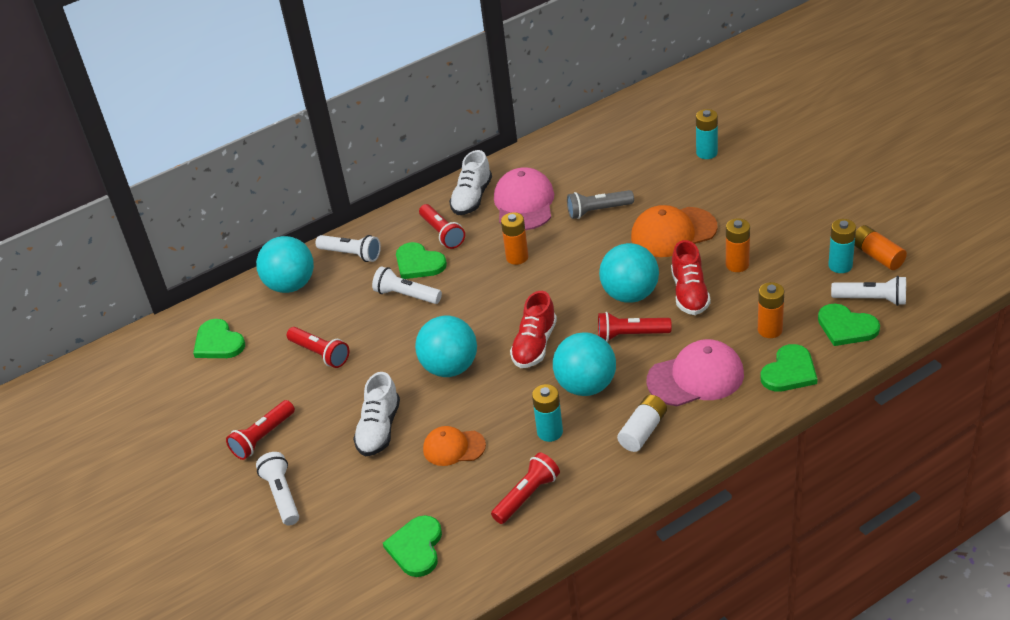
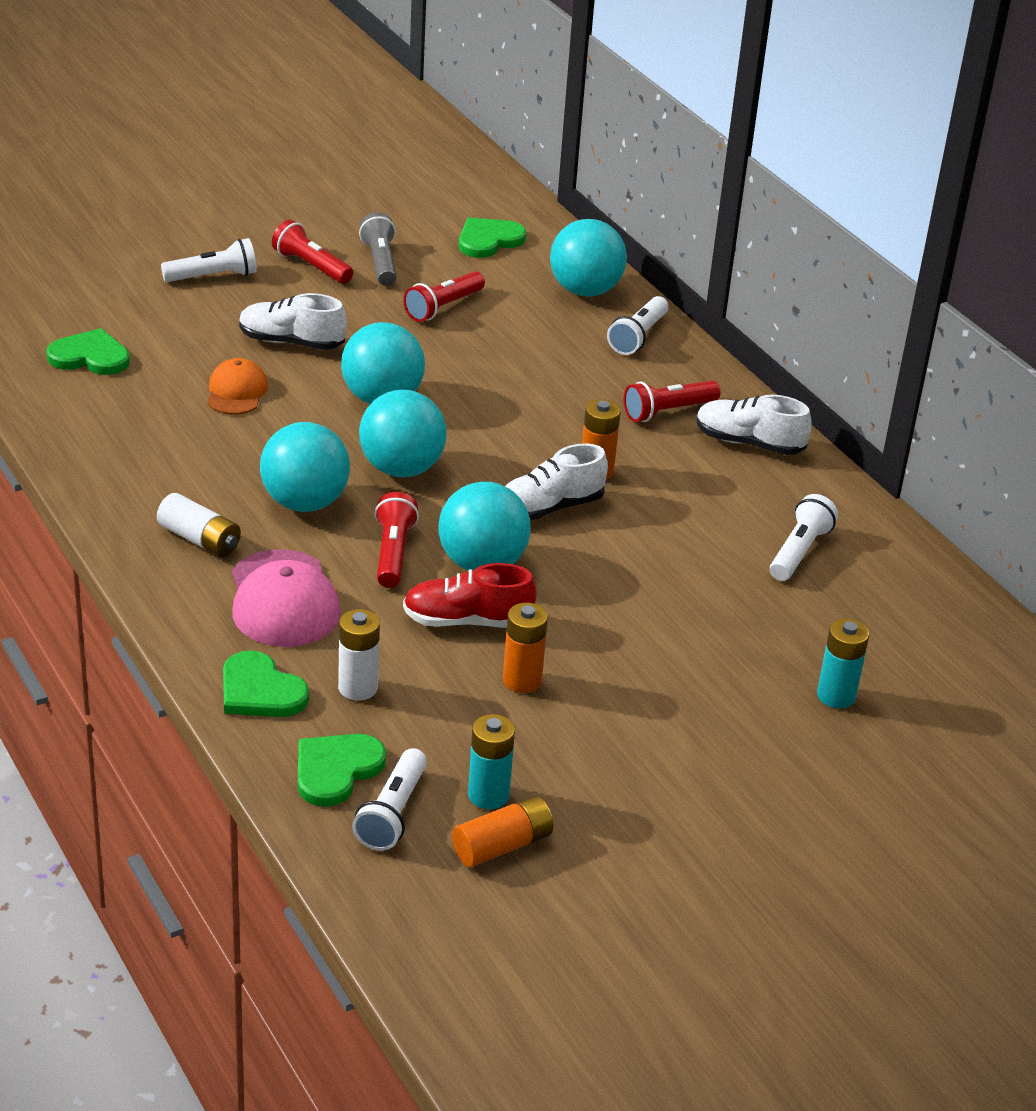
camera: 85 degrees right, 5 degrees down
white flashlight [372,266,442,304] -> white flashlight moved to [770,494,838,581]
green heart [396,242,447,279] -> none
red flashlight [491,452,560,524] -> none
pink cap [494,167,554,230] -> none
red shoe [510,291,557,368] -> turquoise ball [359,390,447,477]
turquoise battery [532,384,563,442] -> none
grey flashlight [567,190,634,219] -> grey flashlight moved to [359,212,397,286]
orange cap [631,205,717,257] -> none
orange battery [758,282,784,338] -> white battery [338,609,380,700]
none -> white shoe [505,443,608,521]

